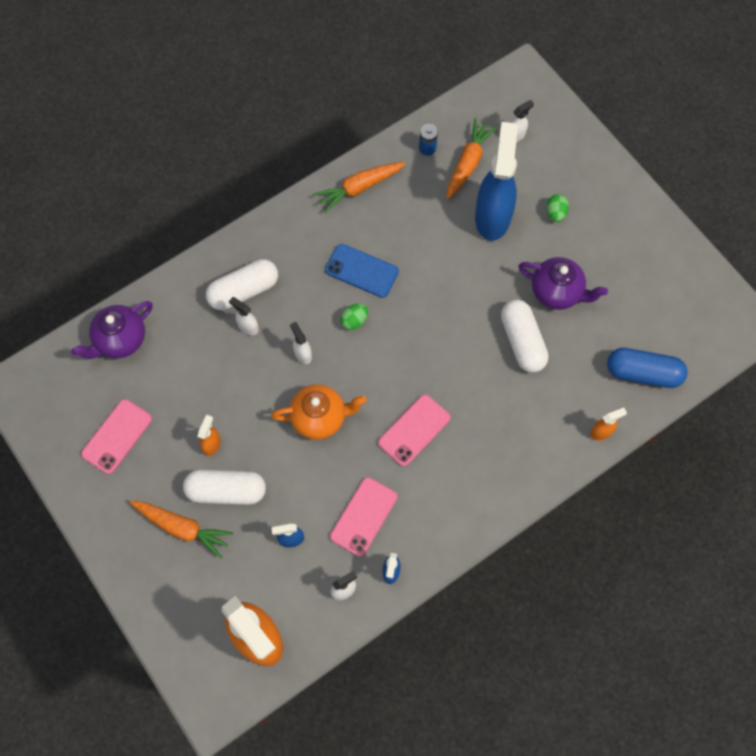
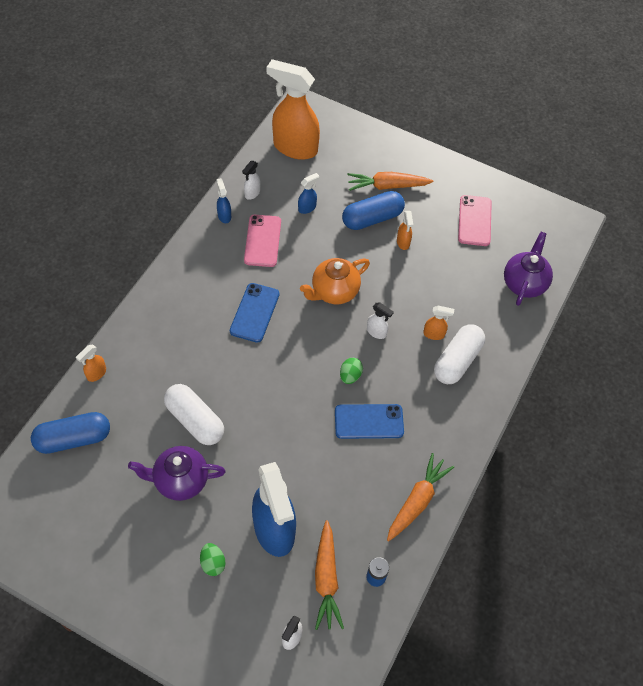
camera: 150 degrees right, 10 degrees down
white capsule [183,470,266,505] -> blue capsule [342,191,405,230]
white spray bottle [229,297,259,335] -> orange spray bottle [423,306,454,340]
pink phone [378,394,451,466] -> blue phone [230,283,279,343]

